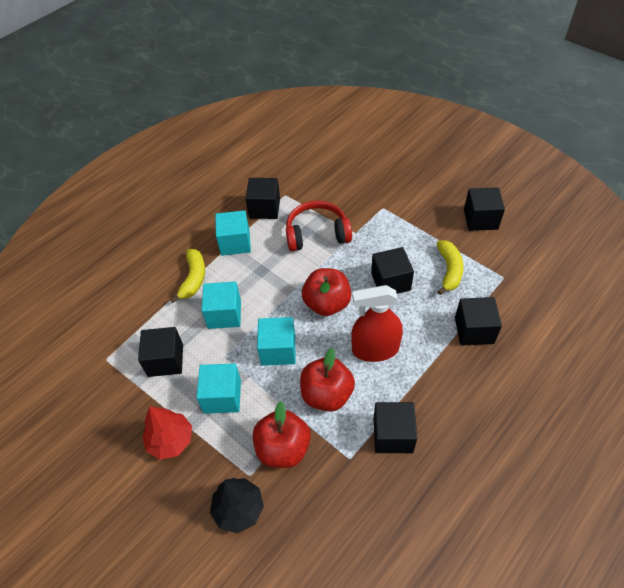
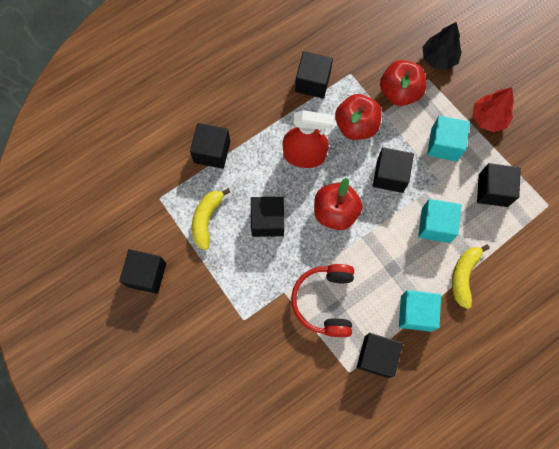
camera: 170 degrees left, 20 degrees up
turquoise cube [257,317,296,366] -> black cube [373,147,414,193]
red headphones [286,201,352,251] -> red headphones turned 90 degrees clockwise [291,264,354,337]

